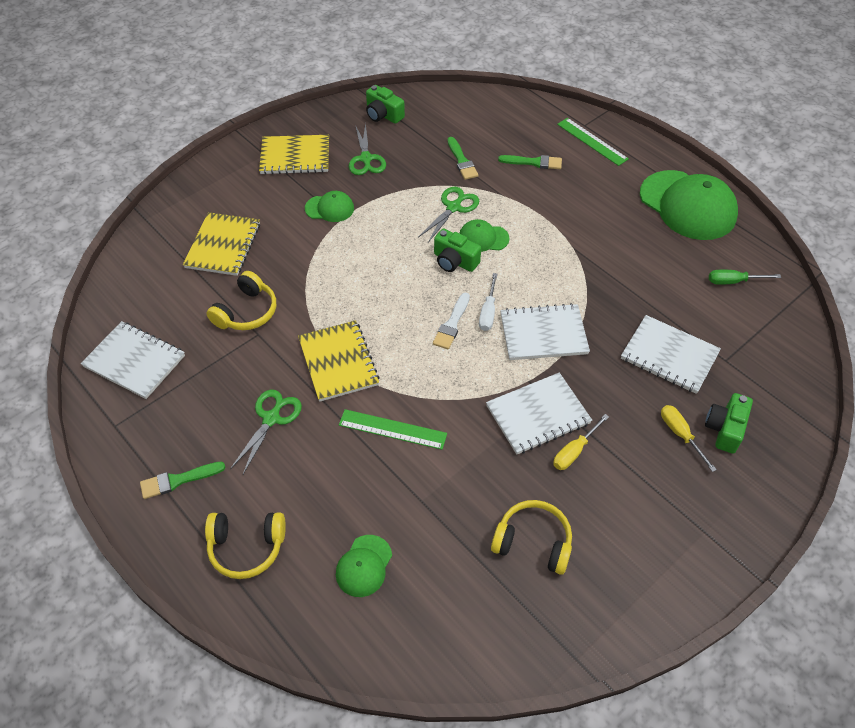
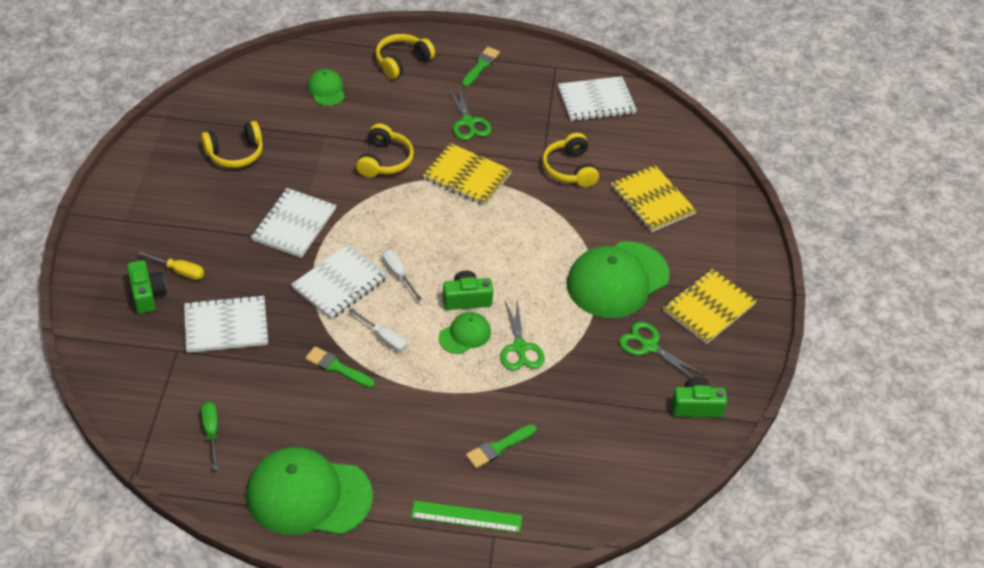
camera: 135 degrees right, 5 degrees down
green cap [305,191,354,222] -> green cap [567,241,670,318], size x2.07
green ruler [339,409,447,450] -> yellow headphones [356,123,414,178]
white brush [433,292,470,349] -> none
green brush [448,137,479,180] -> green brush moved to [305,346,375,388]
yellow screwdriver [553,414,609,470] -> none
green screwdriver [709,270,781,285] -> green screwdriver turned 60 degrees counterclockwise [201,402,218,470]
none -> white screwdriver [348,308,407,352]

